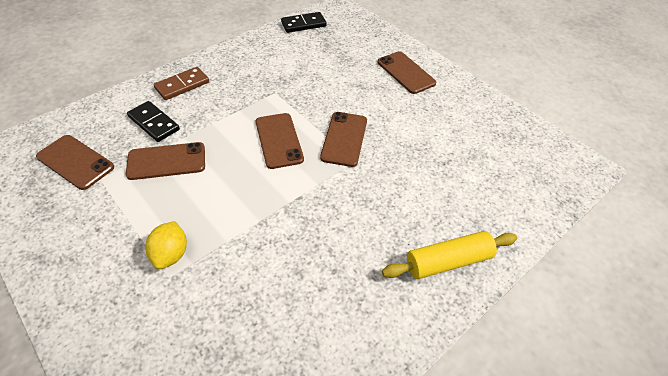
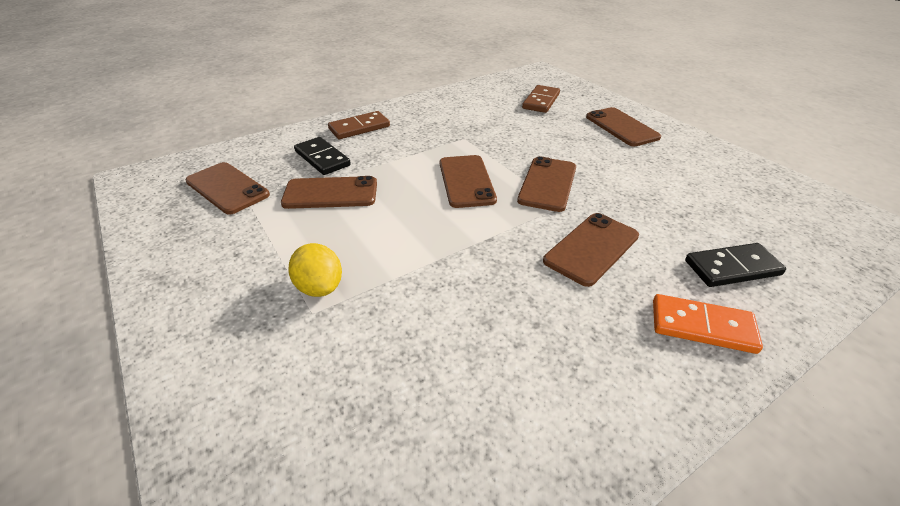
camera: 10 degrees right, 10 degrees down
yellow lemon [146,221,187,269] -> yellow lemon turned 45 degrees counterclockwise [288,243,342,297]
black domino [281,12,327,33] -> black domino moved to [685,243,786,287]
yellow rolling pin [382,231,517,279] -> orange domino [653,294,763,354]
none -> brown domino [522,85,560,113]
none -> brown phone [543,213,639,287]

